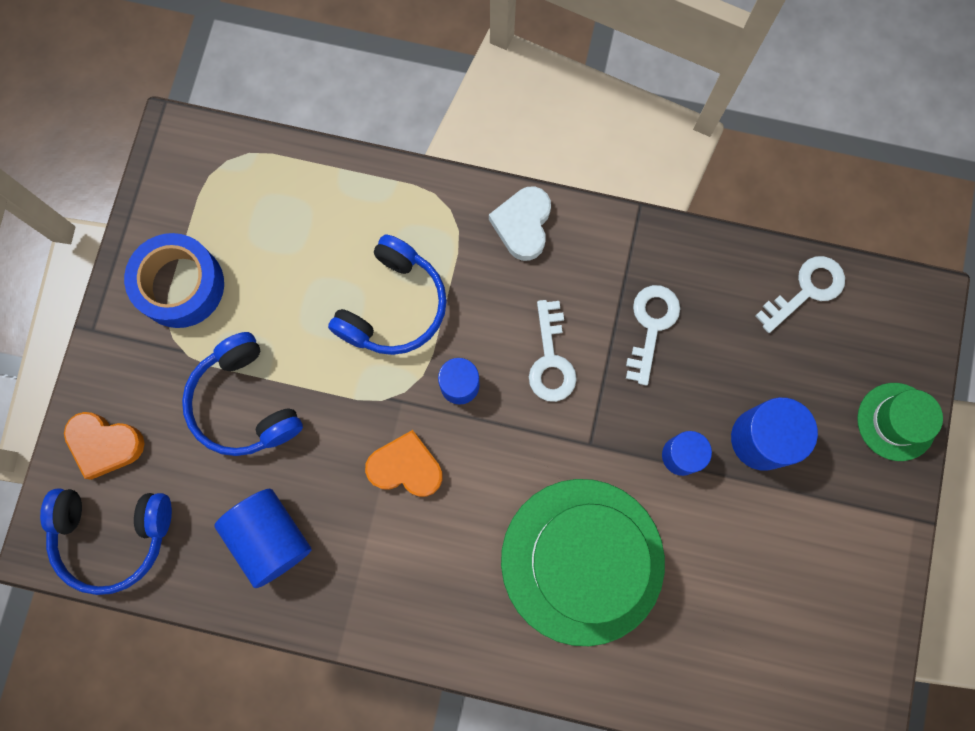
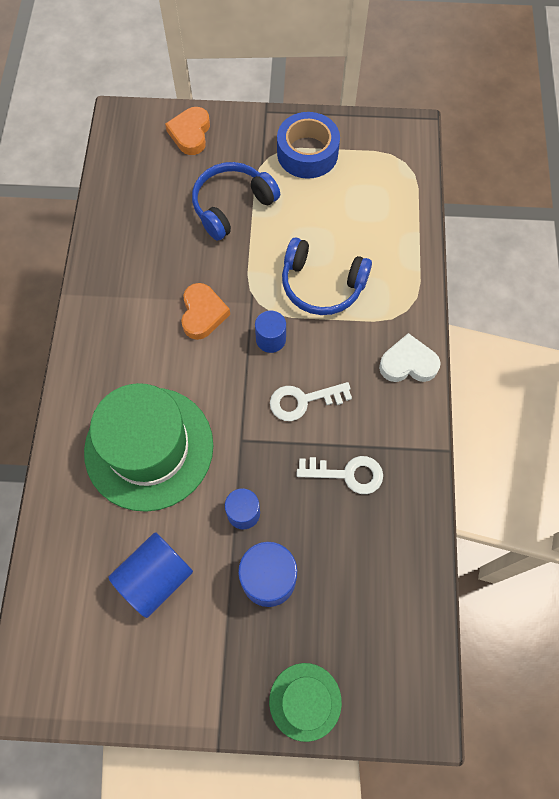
camera: 80 degrees right, 10 degrees down
blue headphones [40,488,172,595] -> none
blue cylinder [214,489,311,588] -> blue cylinder moved to [108,532,193,618]
white key [755,256,845,333] -> none

